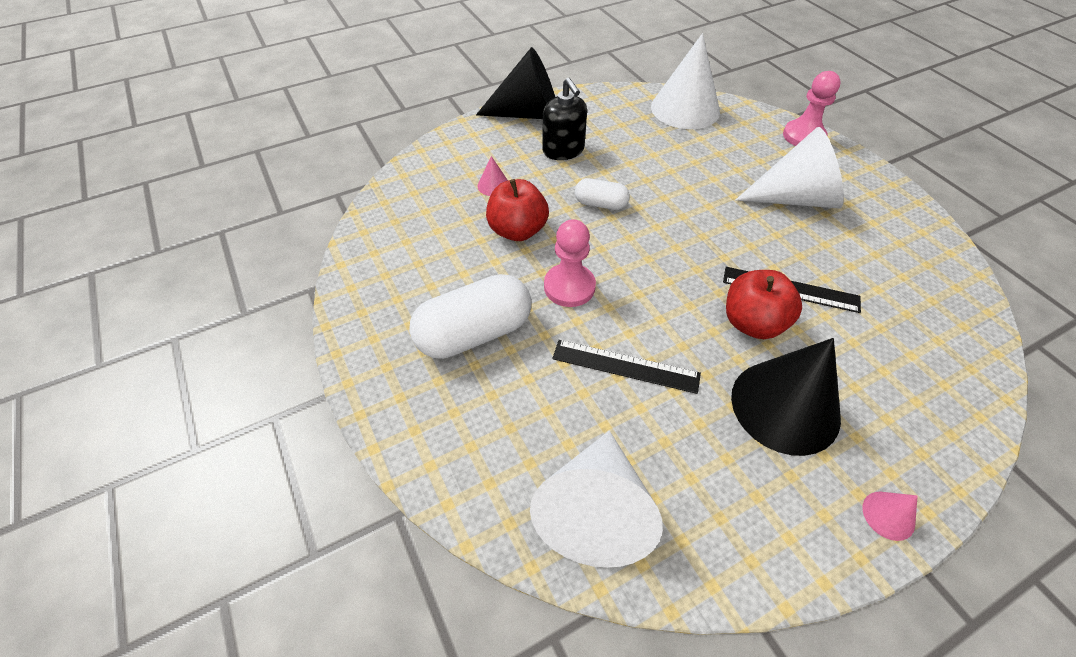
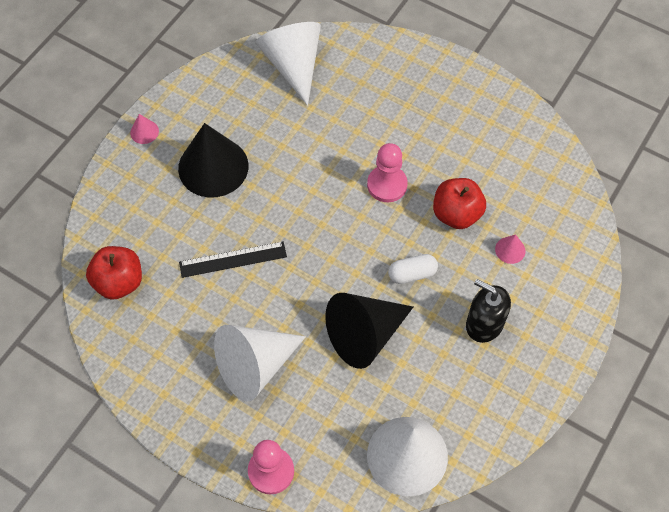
camera: 150 degrees right, 10 degrees up
white capsule [409,274,531,359] -> none
black cone [476,47,555,119] -> black cone moved to [325,293,413,369]
black ruler [552,340,701,394] -> none
red apple [726,270,802,339] -> red apple moved to [86,246,142,299]

